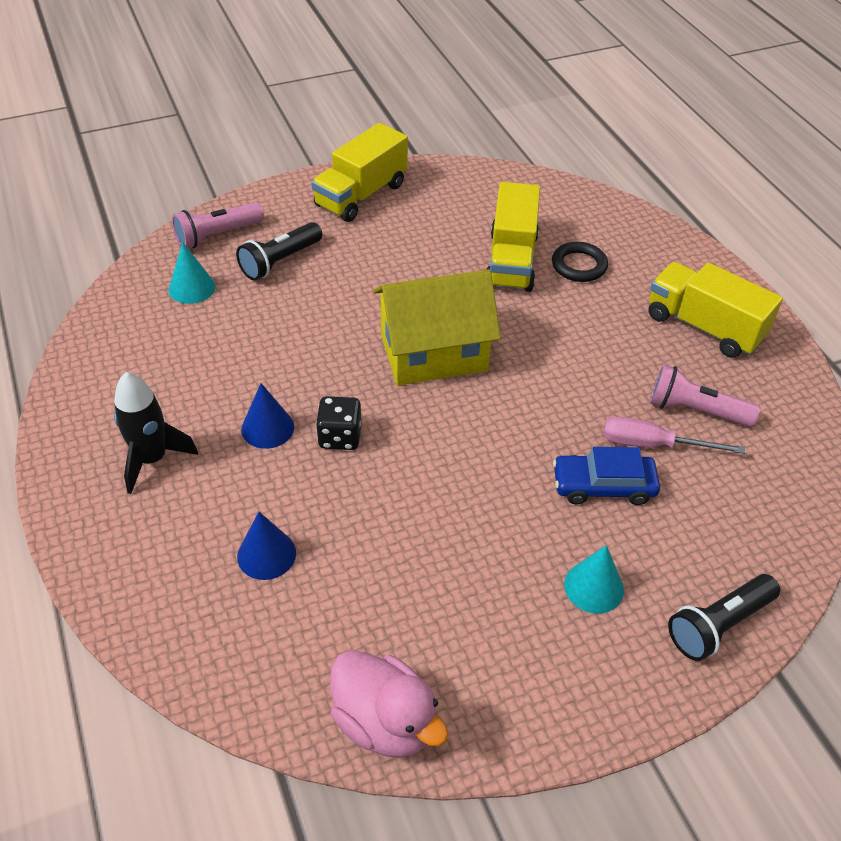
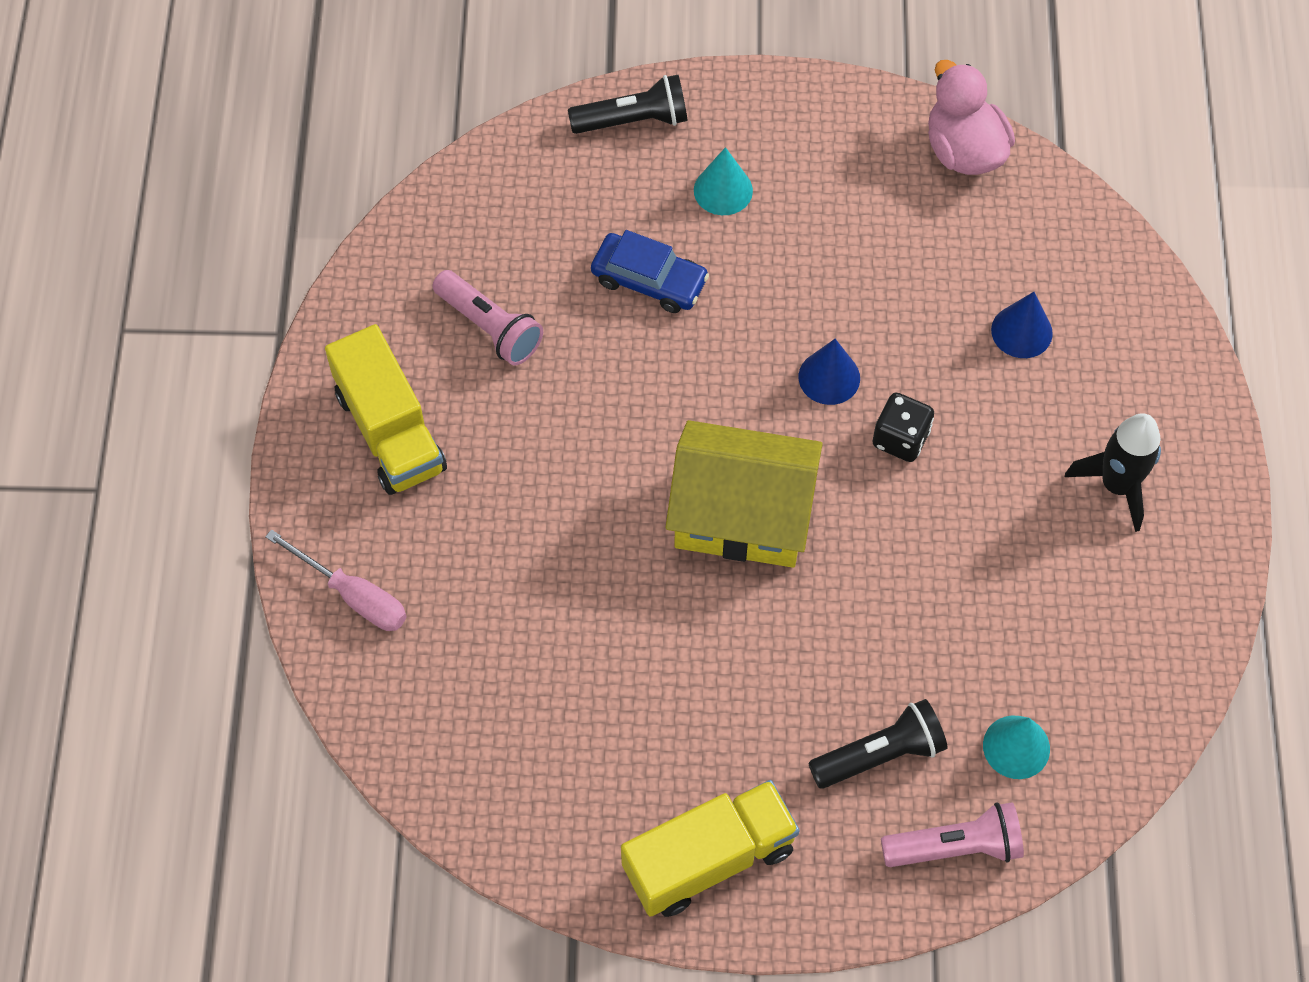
camera: 155 degrees left, 15 degrees up
blue cone [241,383,294,449] -> blue cone moved to [798,339,860,405]
yellow truck [487,182,540,292] -> none
black ring [552,242,608,282] -> none
pink screwdriver [603,416,745,454] -> pink screwdriver moved to [265,529,407,631]

